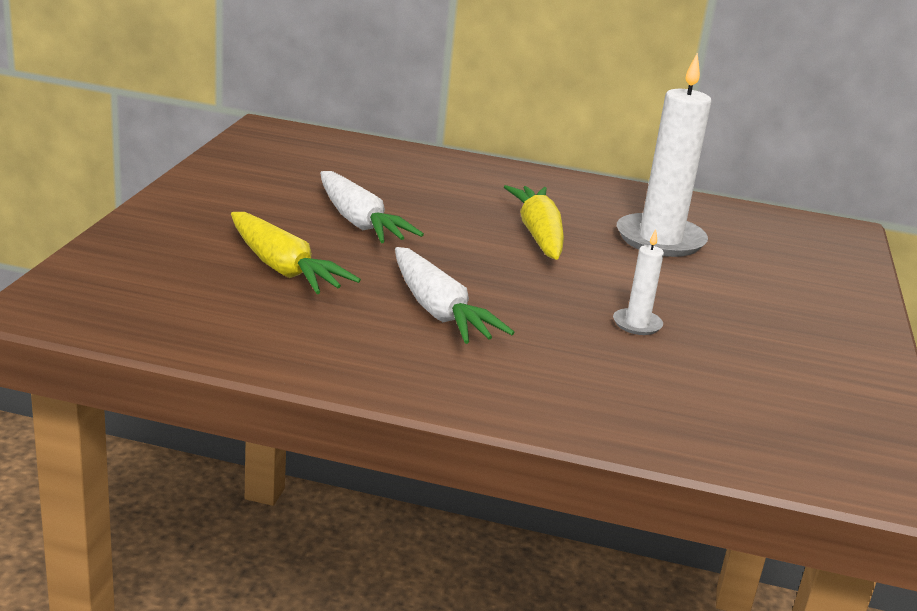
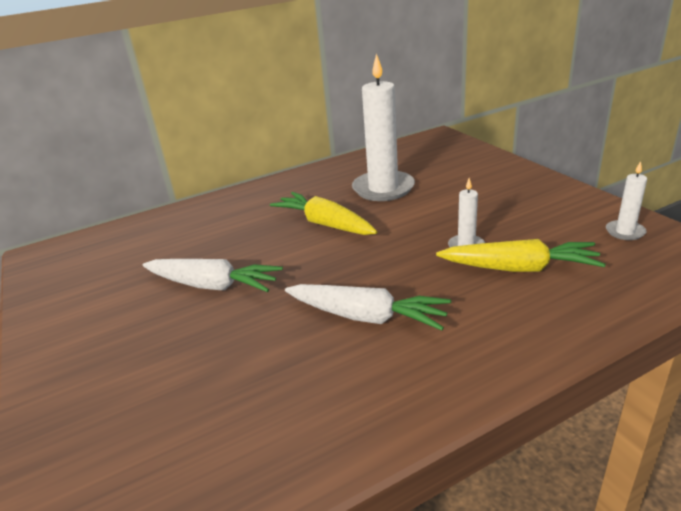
camera: 35 degrees left, 5 degrees up
yellow carrot [231,212,361,294] -> yellow carrot moved to [436,239,606,272]
none -> white candle [606,161,647,240]

